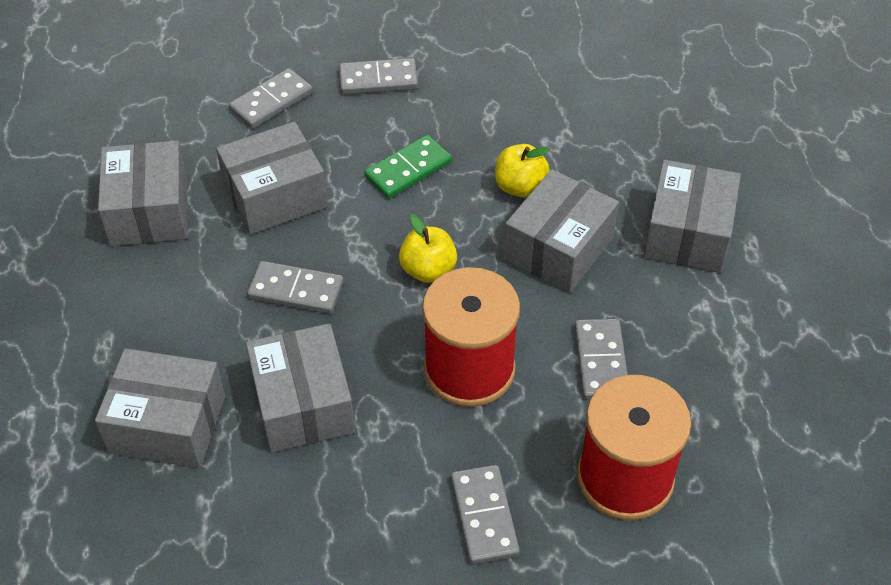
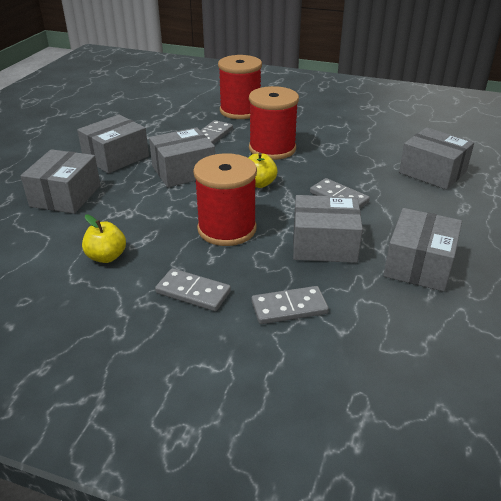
camera: 150 degrees left, 15 degrees down
grey box [246,323,355,453] -> grey box moved to [20,149,100,214]
green domino [364,135,452,199] -> red spool [193,153,257,246]
grey domino [451,465,520,564] -> none
yellow apple [495,144,550,197] -> yellow apple moved to [82,215,126,263]

